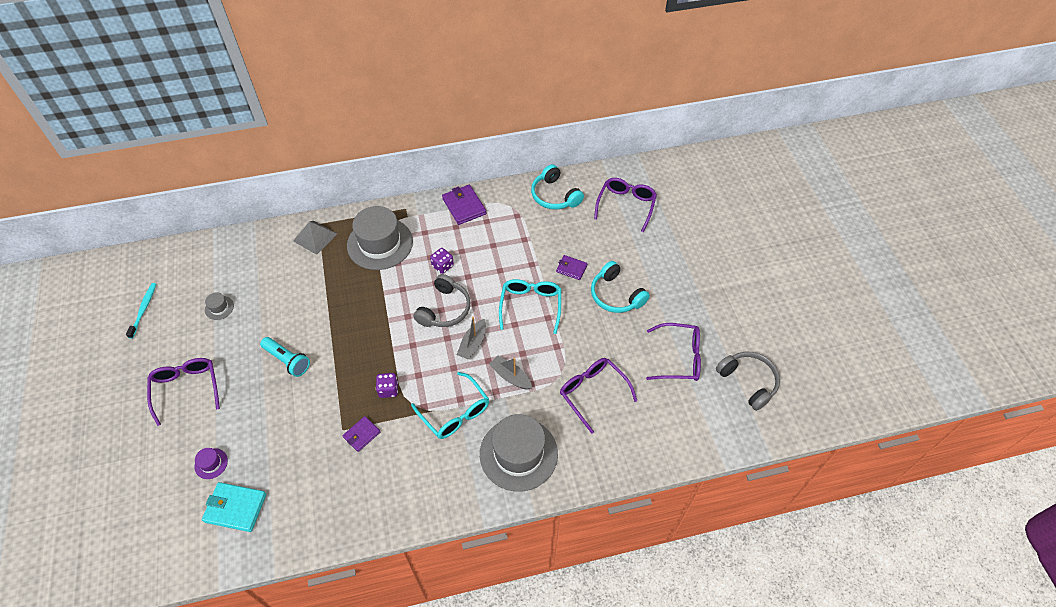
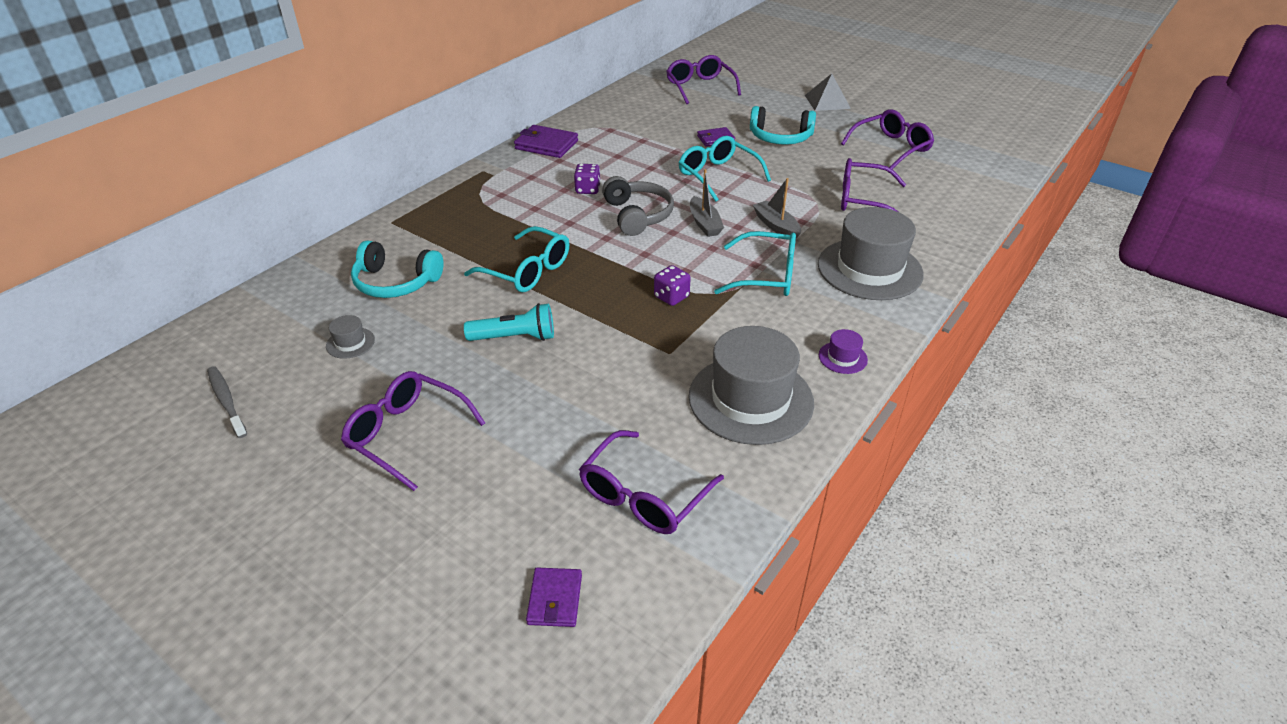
camera: 40 degrees left, 15 degrees down
turquoise toothbrush [126,283,156,339] -> grey toothbrush [207,366,247,438]
purple hat [195,448,228,479] -> purple hat moved to [819,329,868,374]
turquoise wallet [202,482,266,532] -> purple glasses [579,430,724,534]
grey pyramid [293,221,337,255] -> grey pyramid moved to [805,74,851,111]
purple wallet [342,416,380,452] -> purple wallet moved to [526,568,582,627]
grey hat [347,206,413,270] -> grey hat moved to [689,326,814,445]
grey boat [489,355,532,390] -> grey boat turned 60 degrees clockwise [753,178,801,239]
turquoise headphones [531,164,584,209] -> turquoise headphones moved to [351,240,444,298]
grey headphones [716,352,780,411] -> none
none -> turquoise glasses [464,226,569,292]

